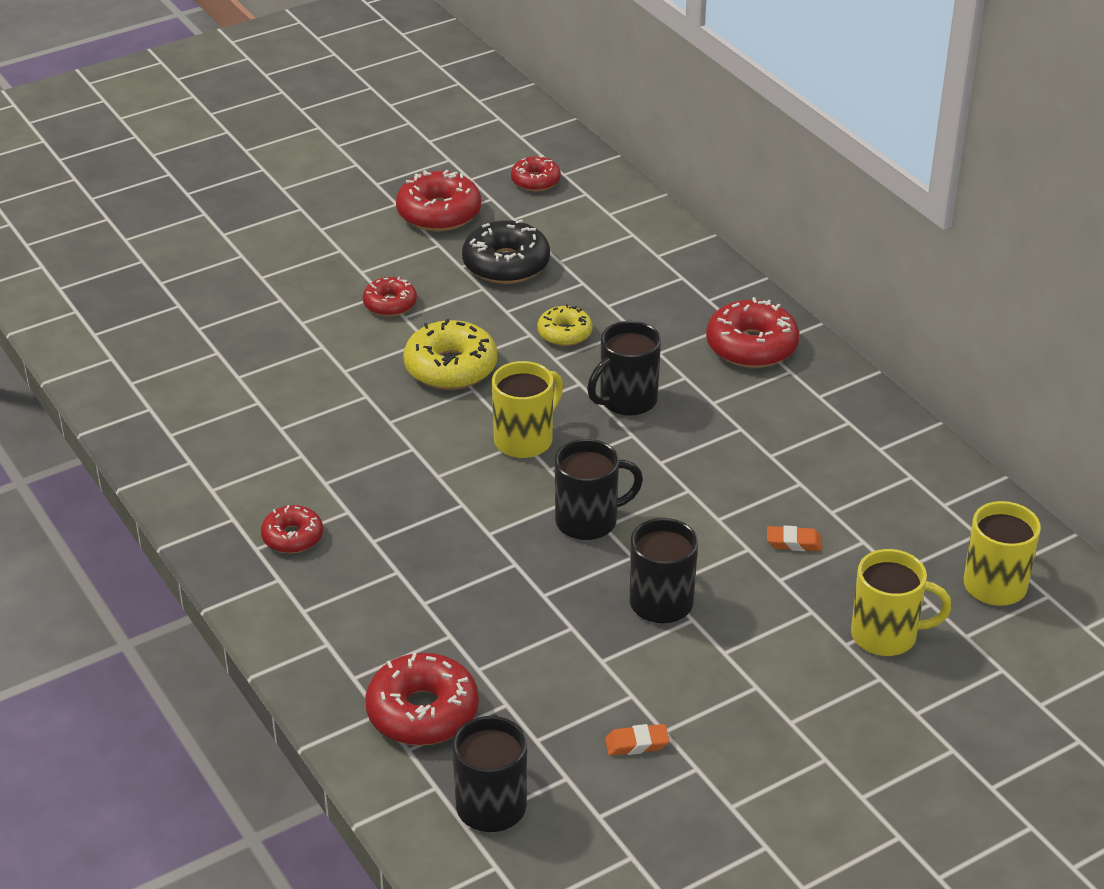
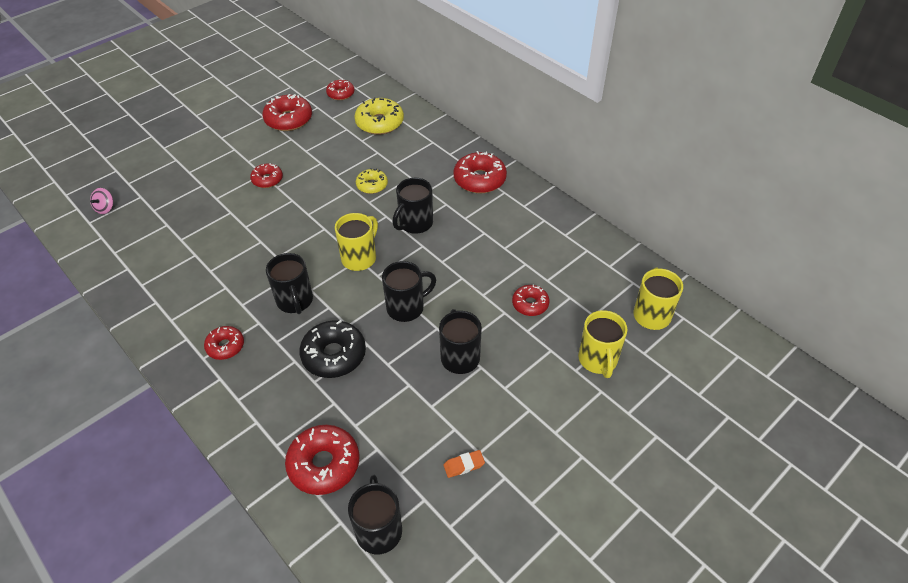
camera: 10 degrees left, 10 degrees up
yellow donut [403,319,497,390] -> yellow donut moved to [354,97,404,135]
black donut [462,219,550,284] -> black donut moved to [299,320,366,378]
orange eraser [767,525,822,551] -> red donut [512,285,550,316]
yellow mug [851,549,952,656] -> yellow mug turned 90 degrees clockwise [578,310,627,378]
none -> pink spinning top [90,188,113,214]
none -> black mug [266,253,313,314]

